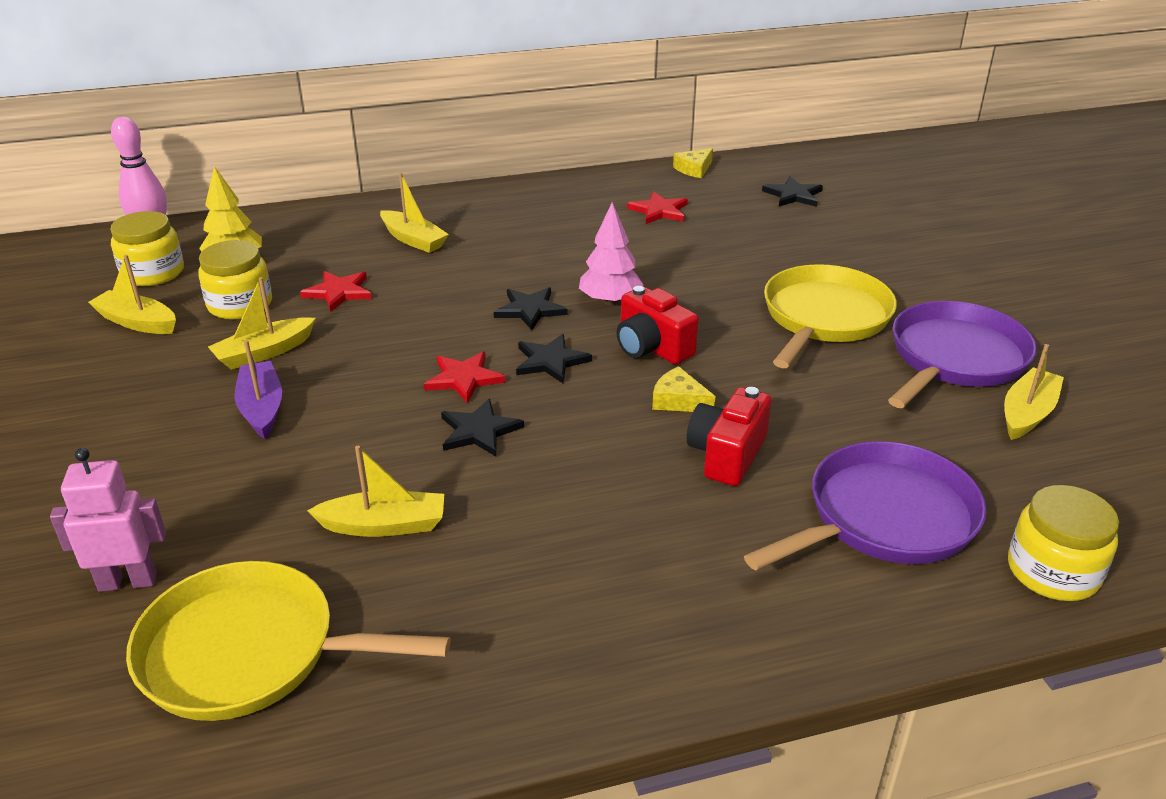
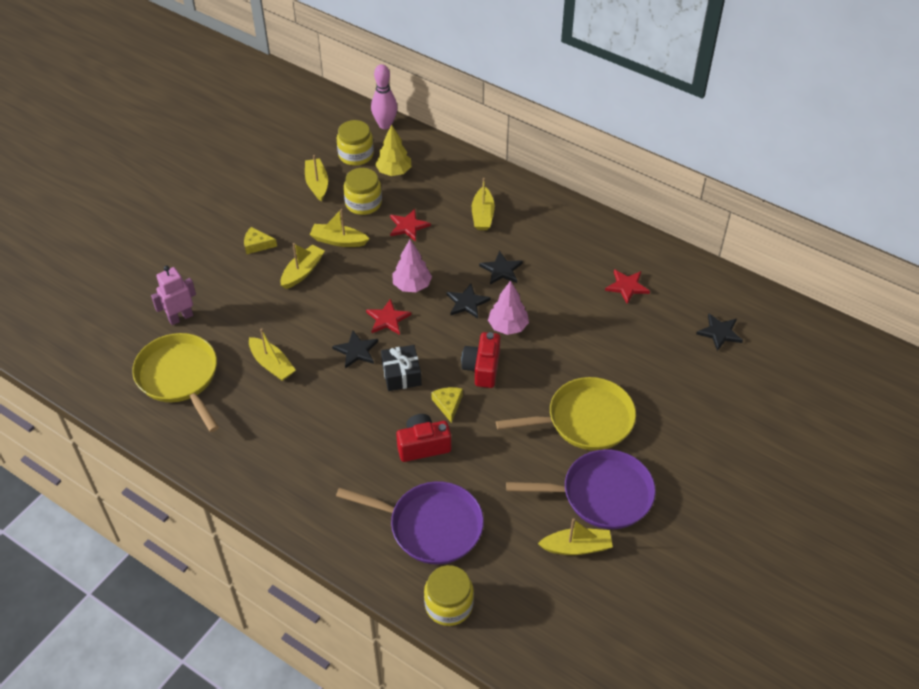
camera: 50 degrees right, 15 degrees up
pink robot [50,448,166,592] -> pink robot turned 75 degrees counterclockwise [151,266,196,325]
purple boat [235,340,282,439] -> yellow boat [280,243,325,289]
black star [516,334,592,383] -> black star moved to [479,251,523,285]
yellow cheese [673,148,713,178] -> yellow cheese moved to [244,227,277,254]
none -> black gift [381,345,422,391]
none -> pink tree [392,240,432,292]

